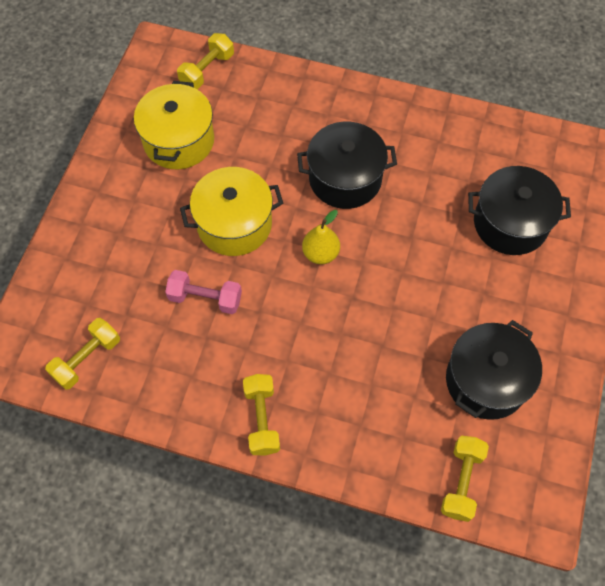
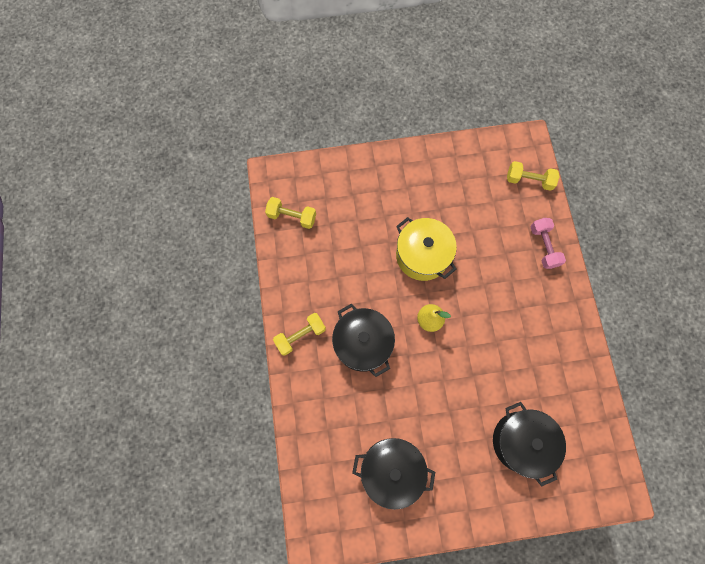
camera: 65 degrees right, 10 degrees up
yellow pot [134,81,214,169] -> none
pink dumbbell [165,270,242,314] -> pink dumbbell moved to [531,218,566,269]
black pot [297,122,397,209] -> black pot moved to [332,303,395,377]
yellow dumbbell [441,436,489,522] -> none

